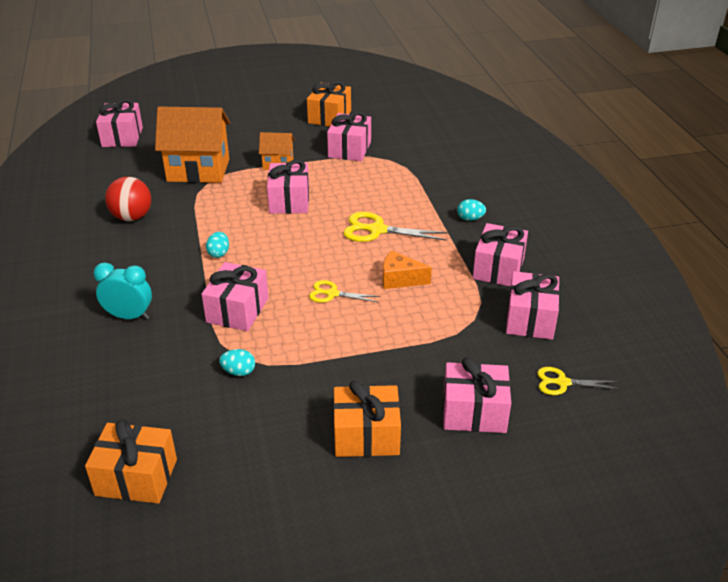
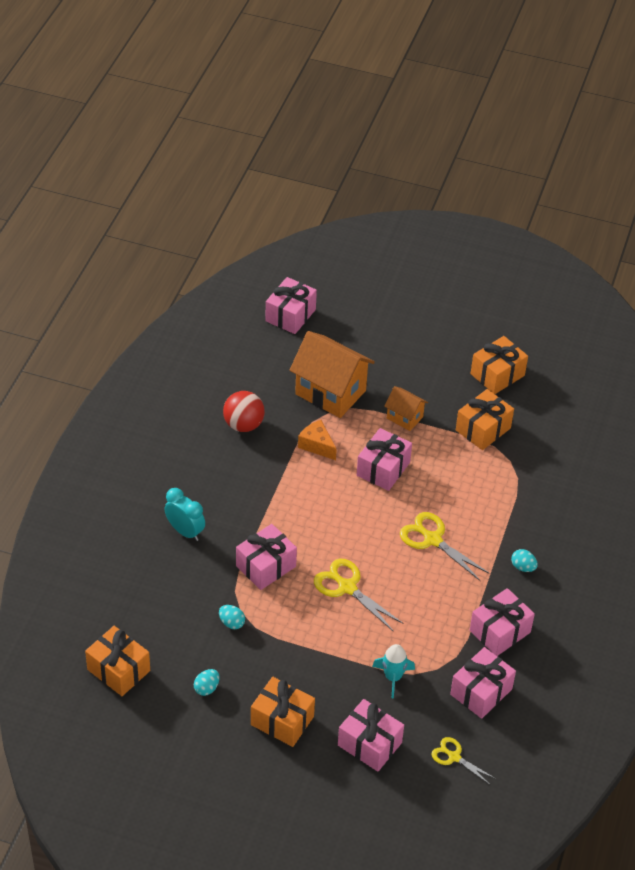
camera: 30 degrees right, 10 degrees up
turquoise egg [206,232,229,258] -> turquoise egg moved to [194,669,220,696]
yellow scissors [309,280,381,303] -> yellow scissors [314,559,404,632], size x1.61
pink gift [327,112,371,161] -> orange gift [456,389,514,450]
orange cheese [383,250,432,289] -> orange cheese moved to [298,420,337,460]
none -> turquoise rocket [372,644,415,698]

